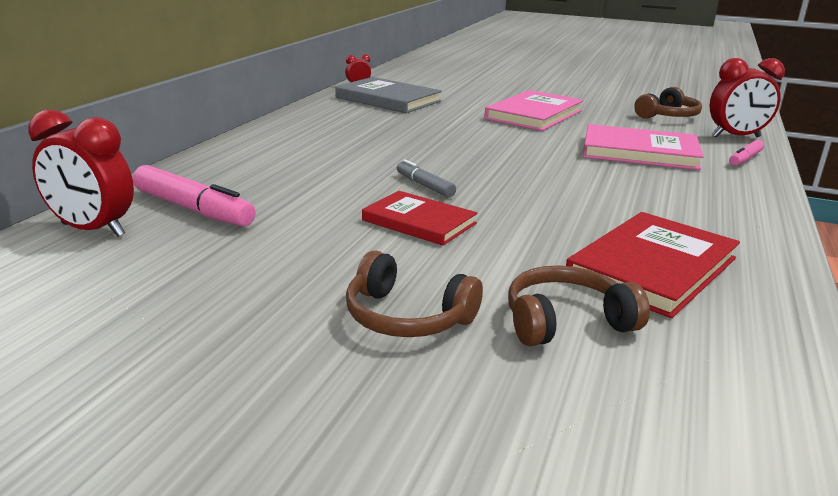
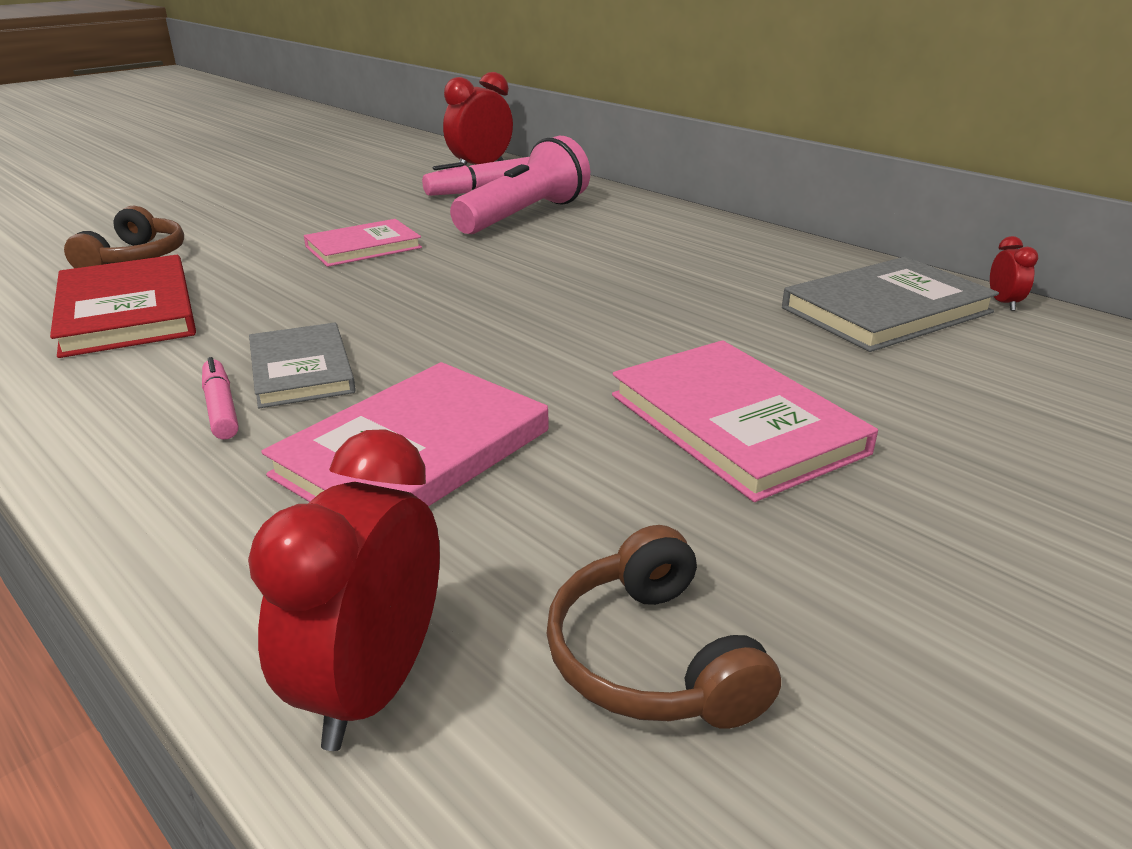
camera: 115 degrees right, 5 degrees up
brown headphones [346,251,483,337] -> none
red book [362,191,477,245] -> pink book [304,219,422,267]
grey marker [397,159,456,197] -> none
pink marker [729,140,764,166] -> pink marker moved to [202,357,239,439]
none -> grey book [249,323,356,408]
none -> pink flashlight [450,136,590,234]

